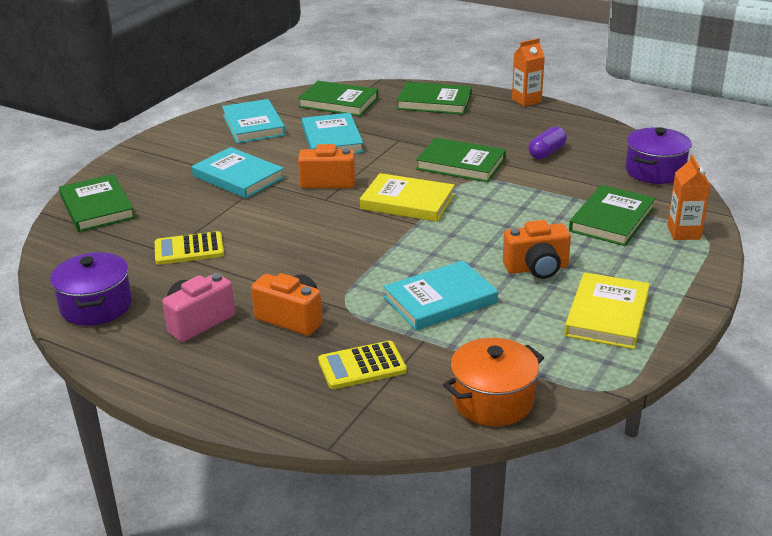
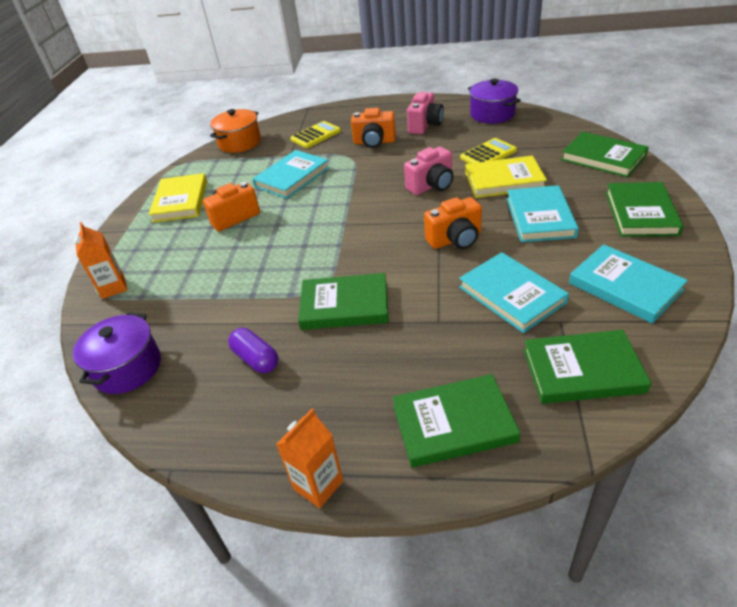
camera: 160 degrees right, 10 degrees up
turquoise book [192,147,285,198] -> turquoise book turned 75 degrees clockwise [507,185,579,242]
yellow book [360,173,455,222] -> yellow book moved to [465,156,547,198]
purple capsule [528,126,567,159] -> purple capsule turned 60 degrees counterclockwise [228,328,278,373]
green book [569,185,656,246] -> green book moved to [606,182,684,237]
none -> pink camera [404,147,453,195]

